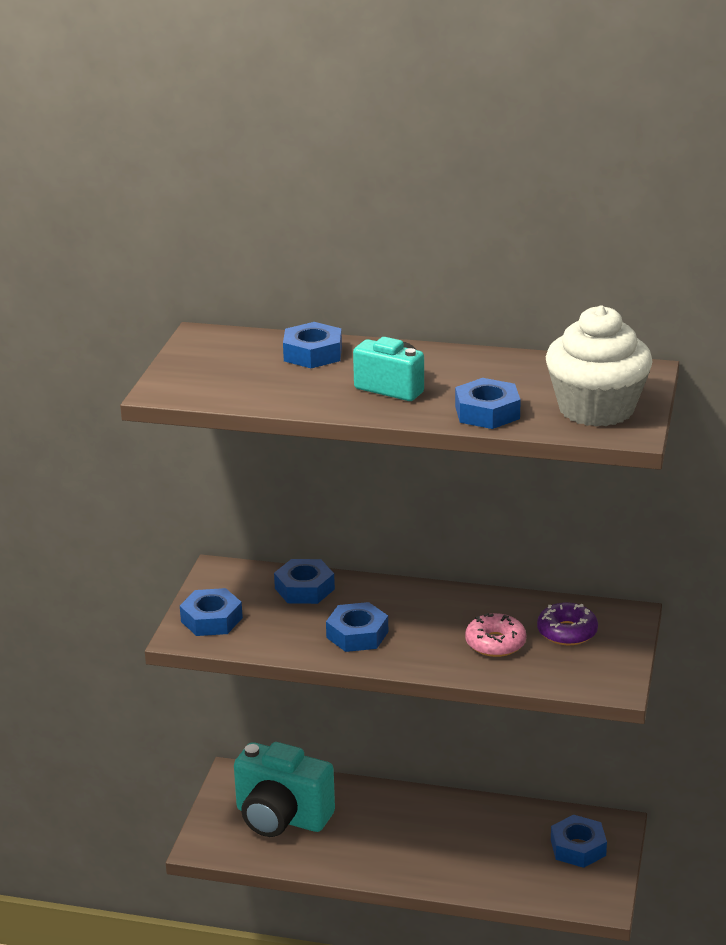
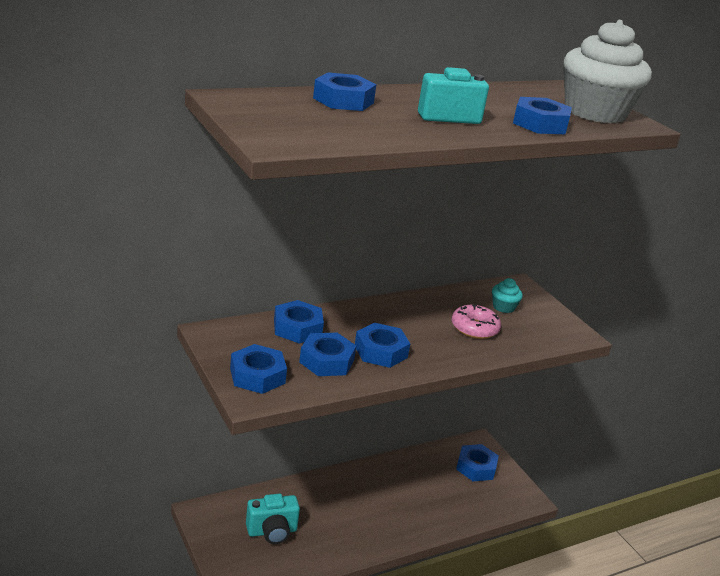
camera: 45 degrees left, 0 degrees up
turquoise camera [234,742,335,837] -> turquoise camera [246,494,300,544], size x0.60
purple donut [537,603,598,645] -> turquoise cupcake [492,278,523,313]
none -> blue nut [299,333,356,376]

